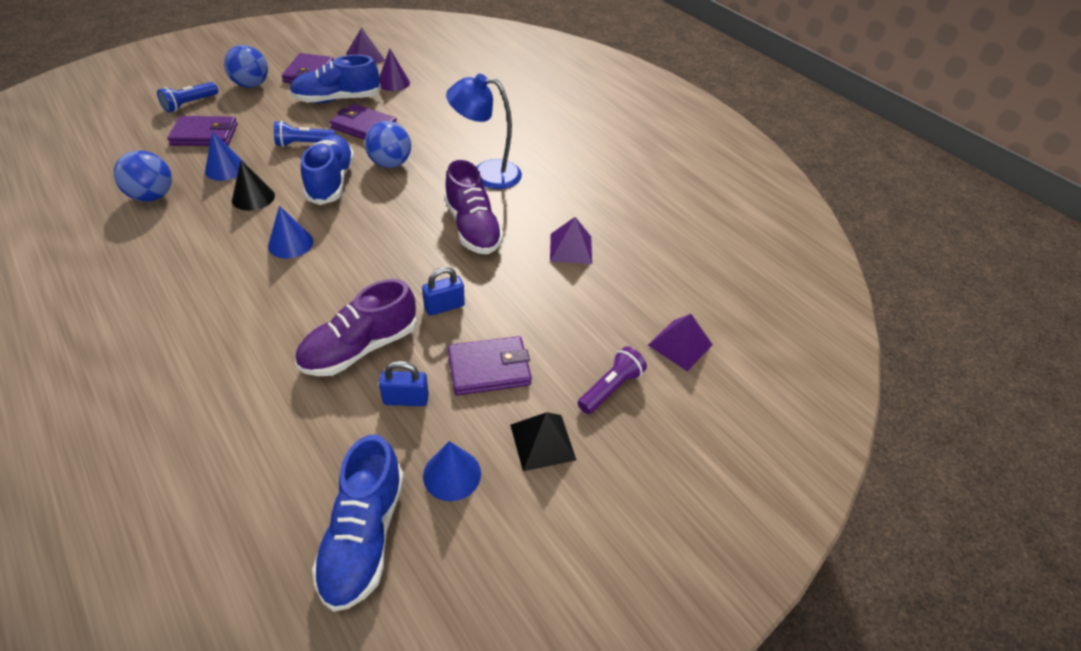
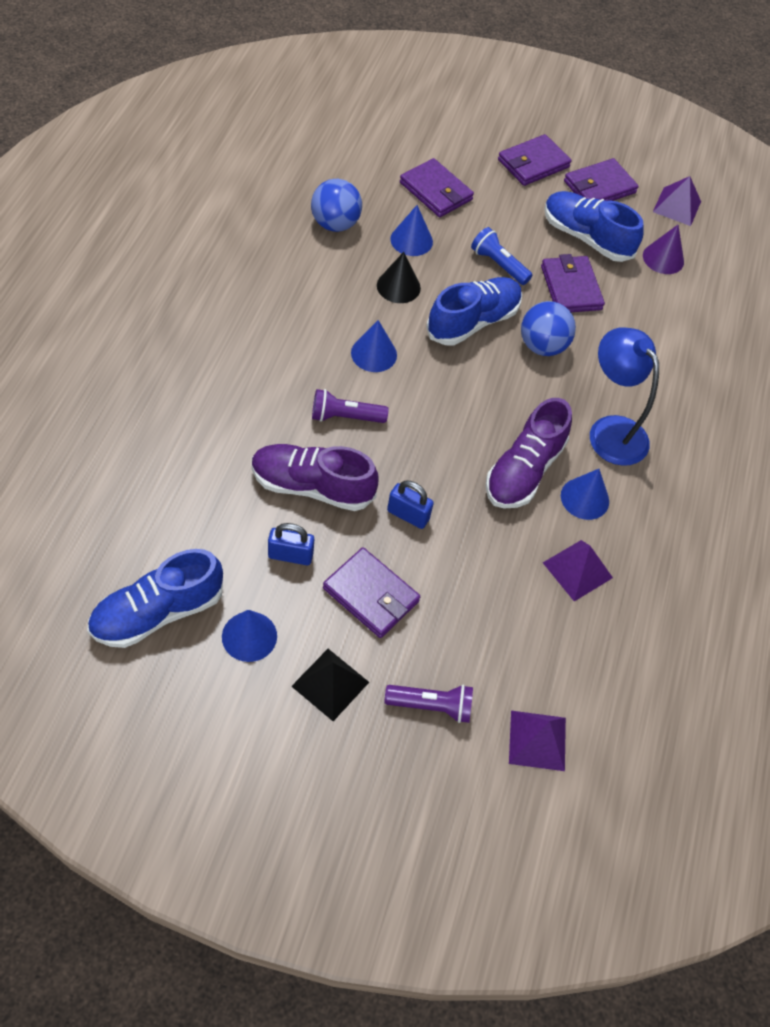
camera: 50 degrees right, 10 degrees up
blue flashlight [157,82,218,112] -> none
blue ball [224,45,268,88] -> purple wallet [498,134,572,186]
blue padlock [379,361,429,406] -> blue padlock turned 45 degrees counterclockwise [268,523,314,565]
none -> purple flashlight [312,389,388,423]
none -> blue cone [561,469,609,520]

